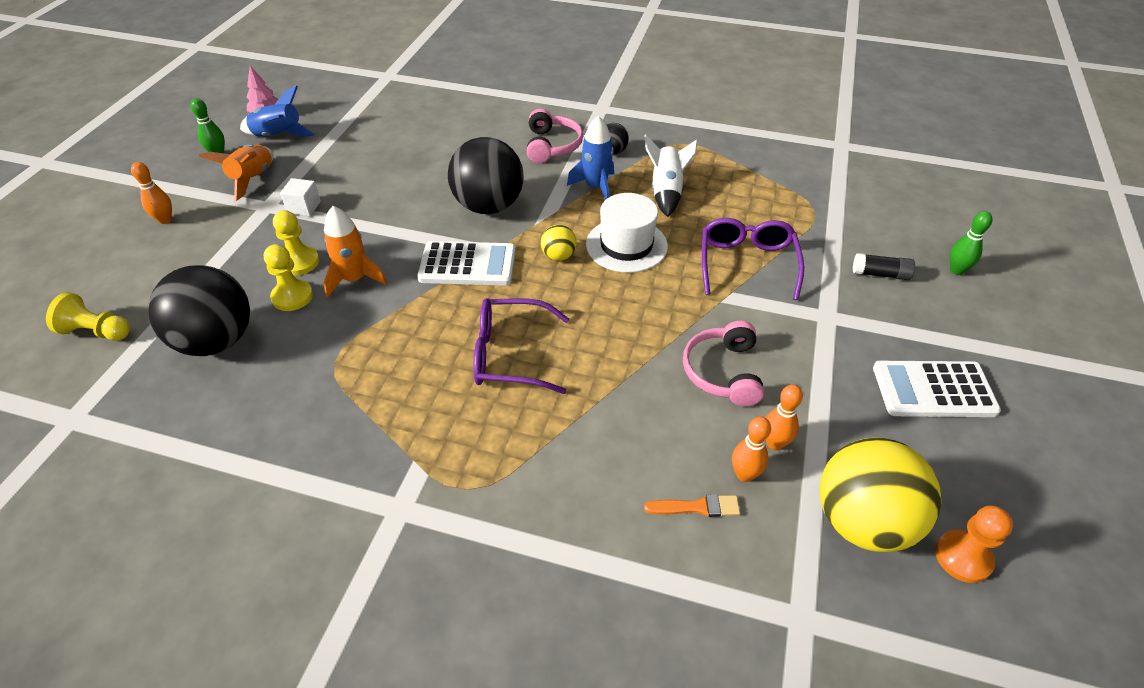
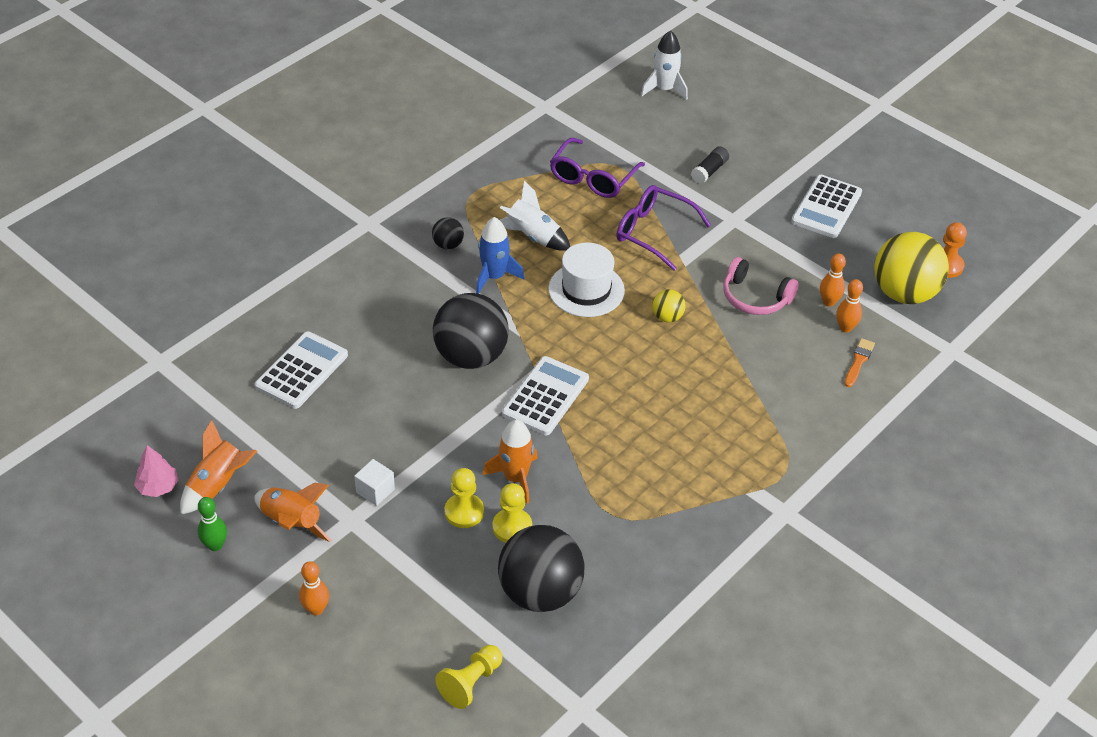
camera: 65 degrees left, 0 degrees up
blue rocket [240,85,315,137] -> orange rocket [180,420,257,514]
purple glasses [473,298,570,394] -> purple glasses moved to [550,138,645,198]
pink headphones [527,109,583,163] -> none
yellow ball [541,225,577,261] -> yellow ball moved to [652,289,686,322]
green bowling pin [950,211,992,275] -> none
none -> white calculator [255,331,348,409]
none -> white rocket [641,30,688,100]

